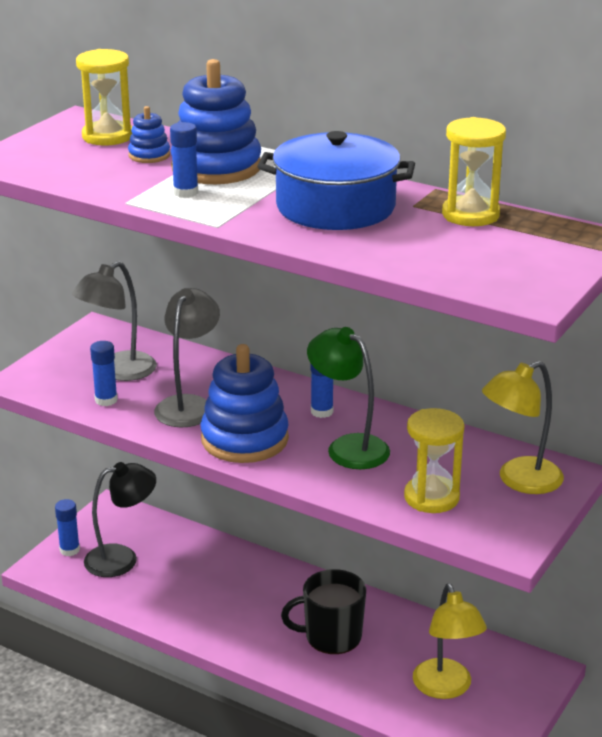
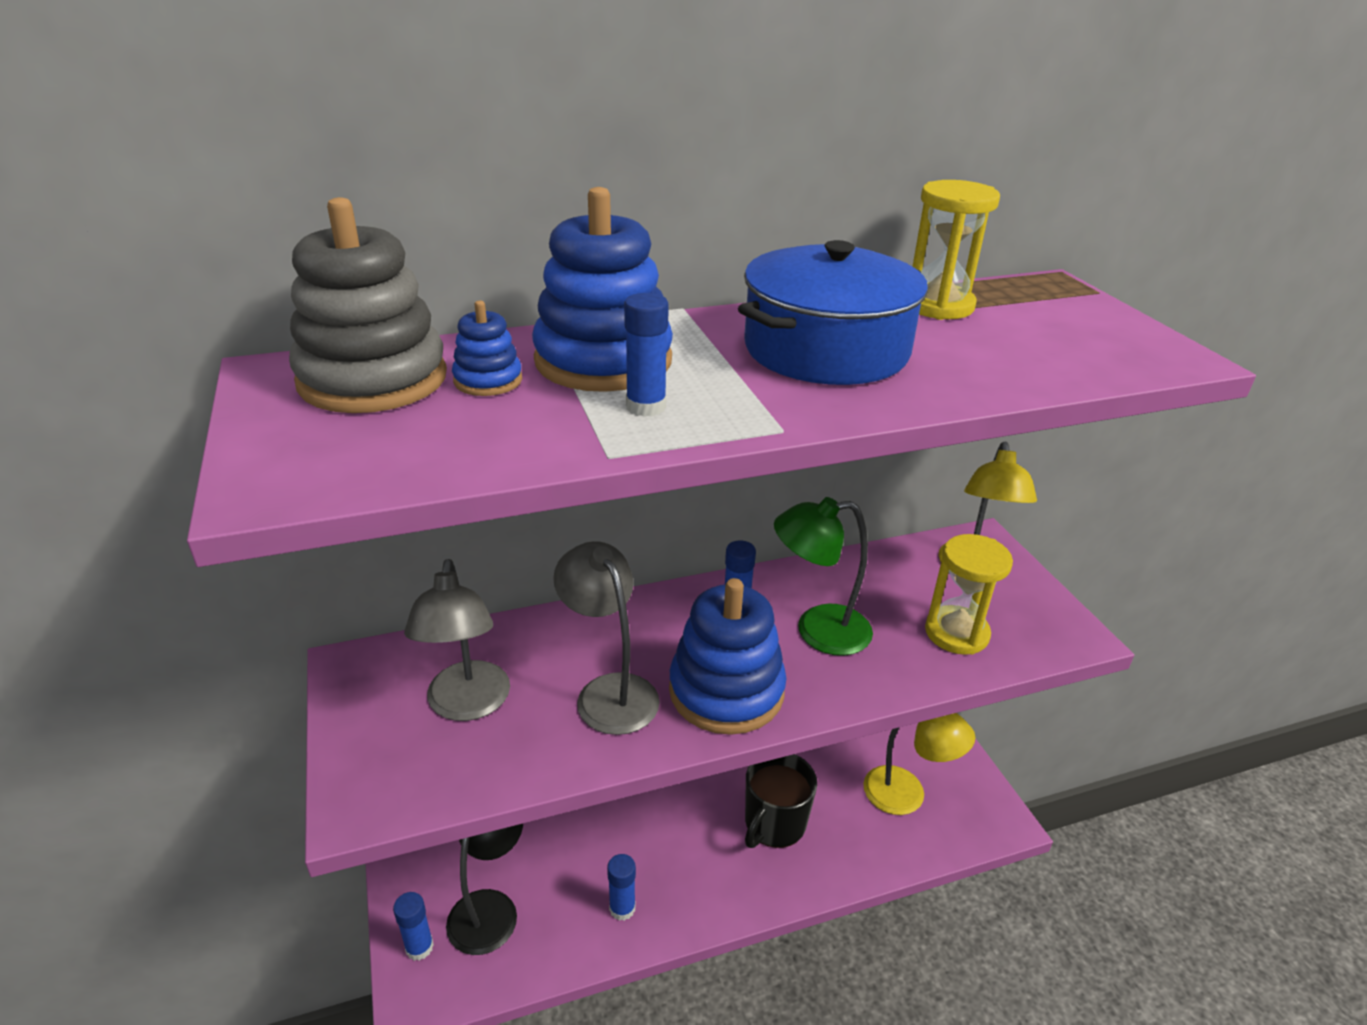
camera: 50 degrees left, 5 degrees up
yellow hourglass [76,49,132,146] -> grey stacking toy [289,197,447,413]
blue glue stick [90,341,118,406] -> blue glue stick moved to [607,854,636,921]

